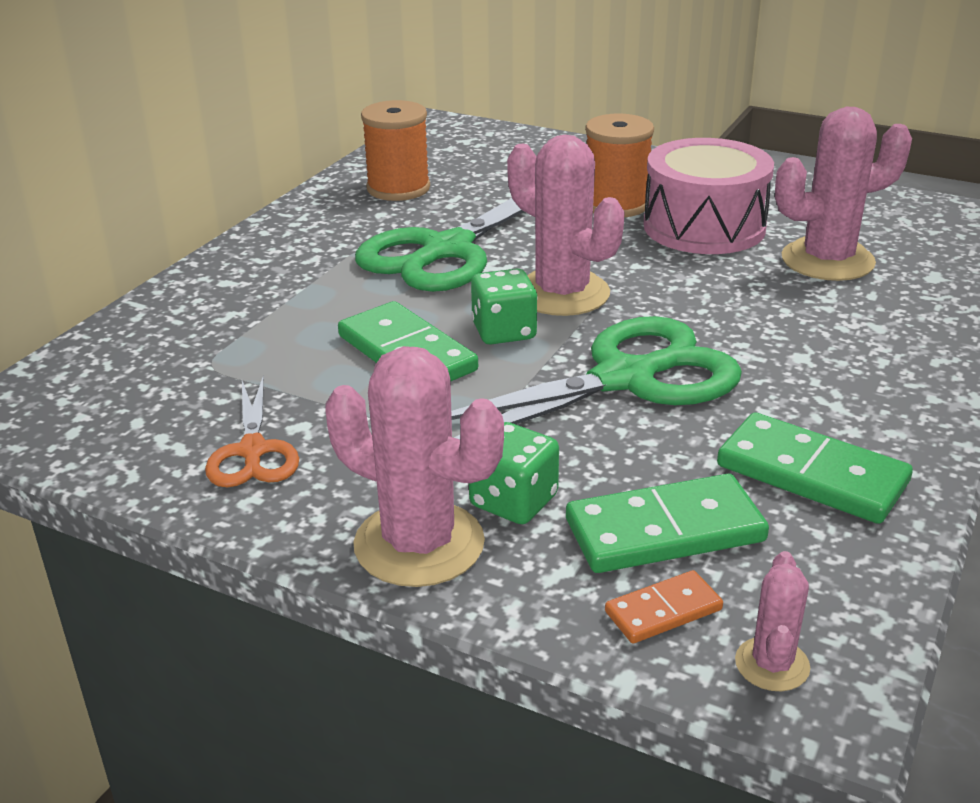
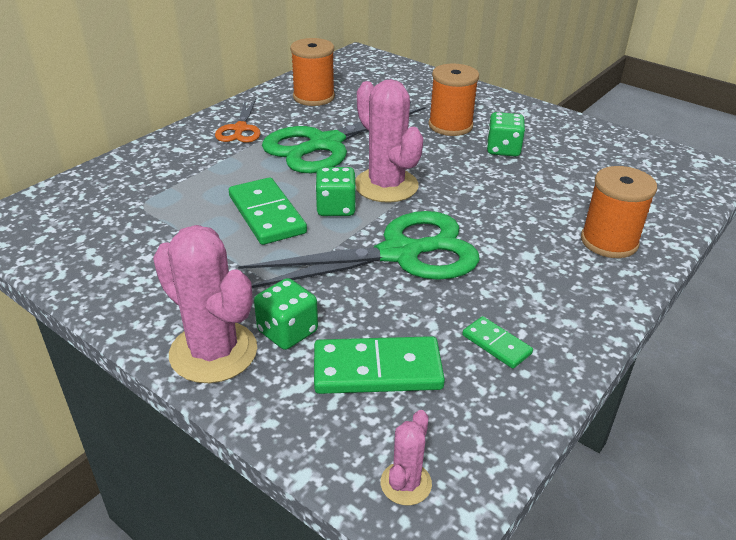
camera: 10 degrees right, 5 degrees up
orange scissors [205,375,299,487] -> orange scissors moved to [215,99,261,143]
orange domino [605,570,723,643] -> none
pink drum [643,138,774,254] -> green dice [487,112,525,157]
green domino [717,412,913,524] -> green domino [462,316,533,369], size x0.54
pink cactus [775,107,912,281] -> none
none -> orange spool [581,166,657,258]

